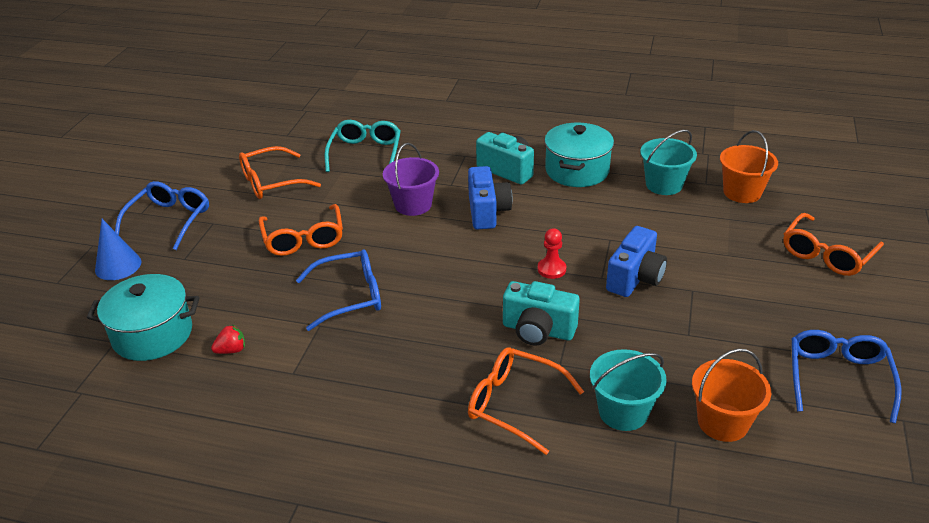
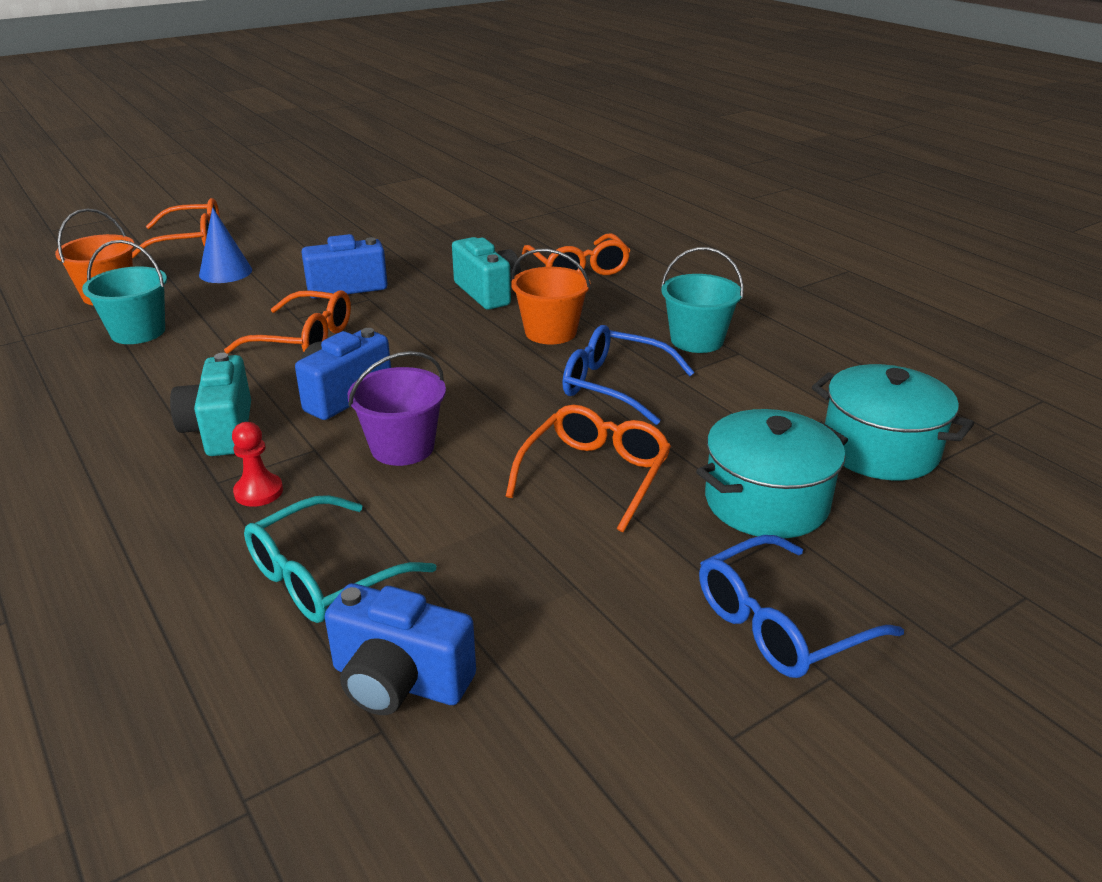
camera: 140 degrees left, 5 degrees down
blue cone [95,219,141,280] -> blue cone moved to [199,207,252,283]
red strawberry [211,325,245,354] -> none
orange glasses [239,146,321,199] -> orange glasses moved to [224,290,351,354]
red pawn [537,228,566,279] -> red pawn moved to [232,422,283,507]
turquoise pot [544,123,614,187] -> turquoise pot moved to [696,409,848,538]
turquoise bucket [590,349,667,431] -> turquoise bucket moved to [661,247,744,353]
orange bucket [692,349,771,442] -> orange bucket moved to [511,249,591,344]
blue glasses [792,330,902,423] -> none
none -> blue camera [325,583,476,715]

